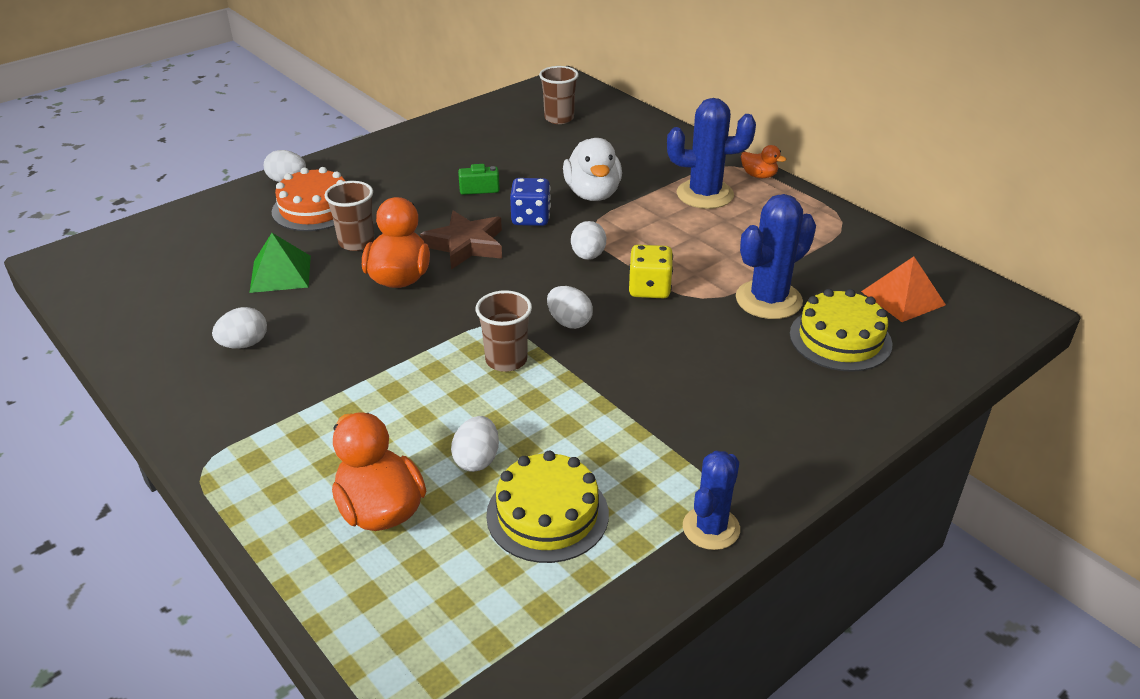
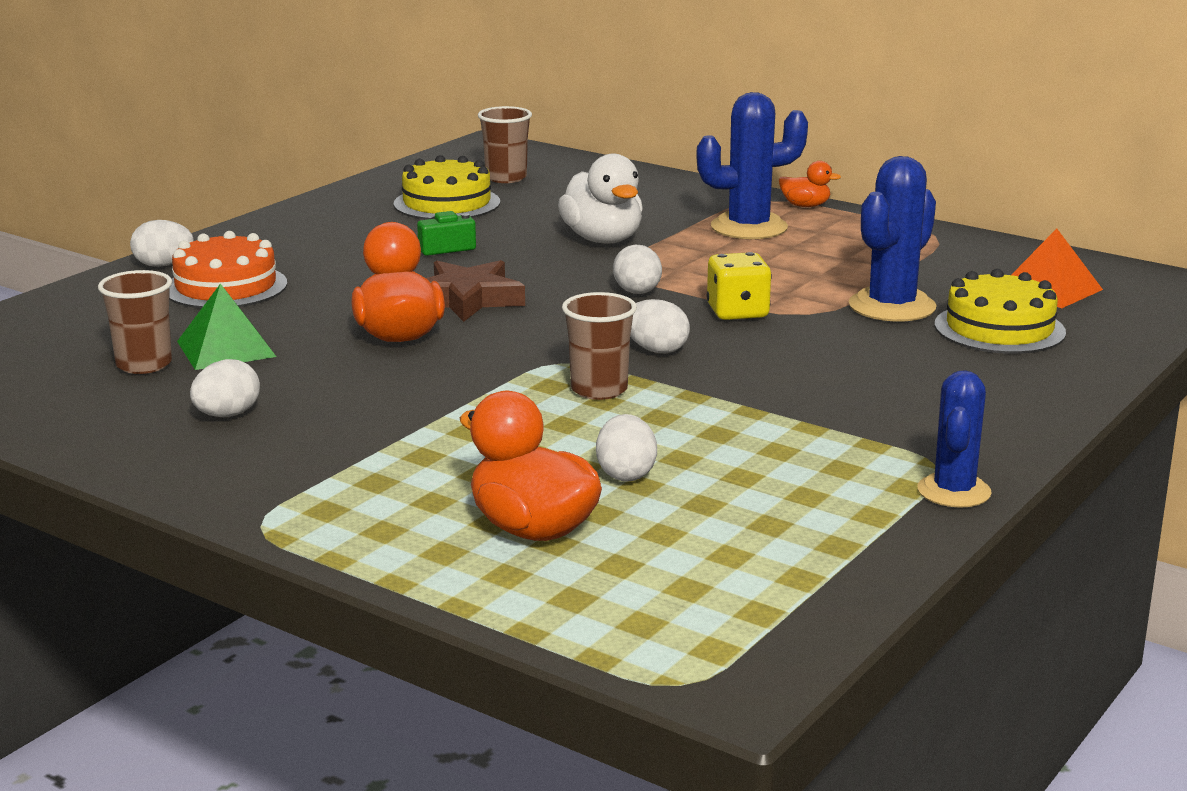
camera: 15 degrees left, 15 degrees down
brown cup [324,181,375,251] -> brown cup moved to [98,270,172,374]
yellow cake [486,451,609,563] -> yellow cake moved to [394,155,500,220]
blue dice [510,178,551,226] -> none

